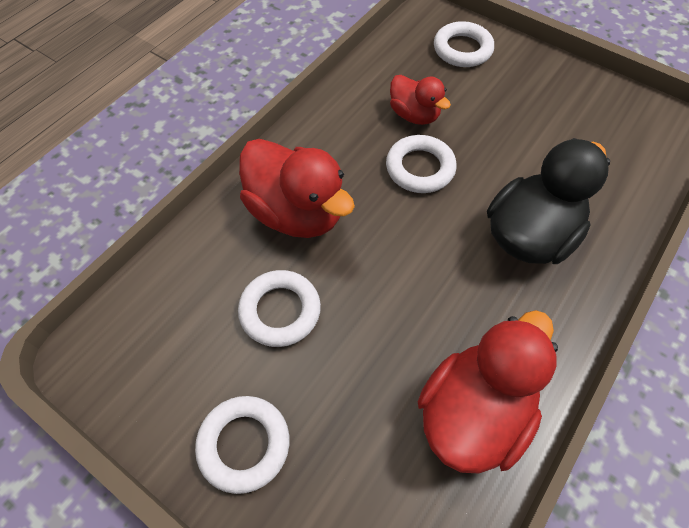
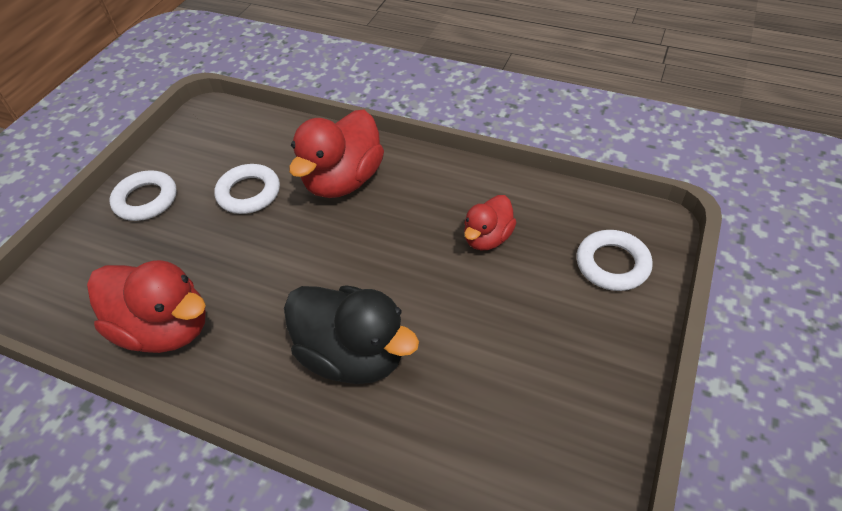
camera: 80 degrees right, 10 degrees down
white ring [386,135,457,193] -> none

